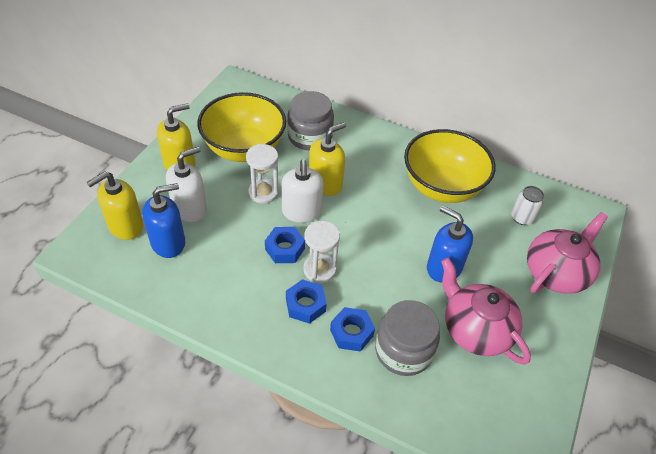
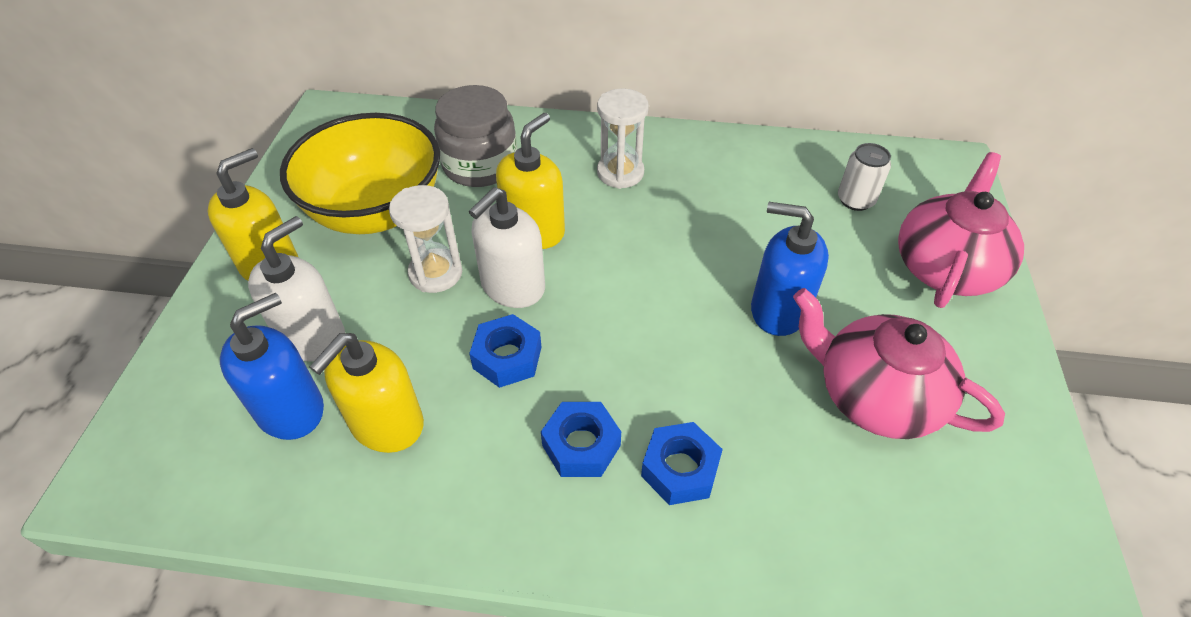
camera: 15 degrees left, 0 degrees up
yellow soap dispenser [87,171,143,240] -> yellow soap dispenser moved to [310,333,424,453]
white soap dispenser [281,159,324,223] -> white soap dispenser turned 60 degrees clockwise [469,187,545,308]
white hourglass [303,221,340,283] -> white hourglass moved to [597,89,649,189]
grey jar [375,300,440,376] -> none
yellow bowl [404,129,495,203] -> none

